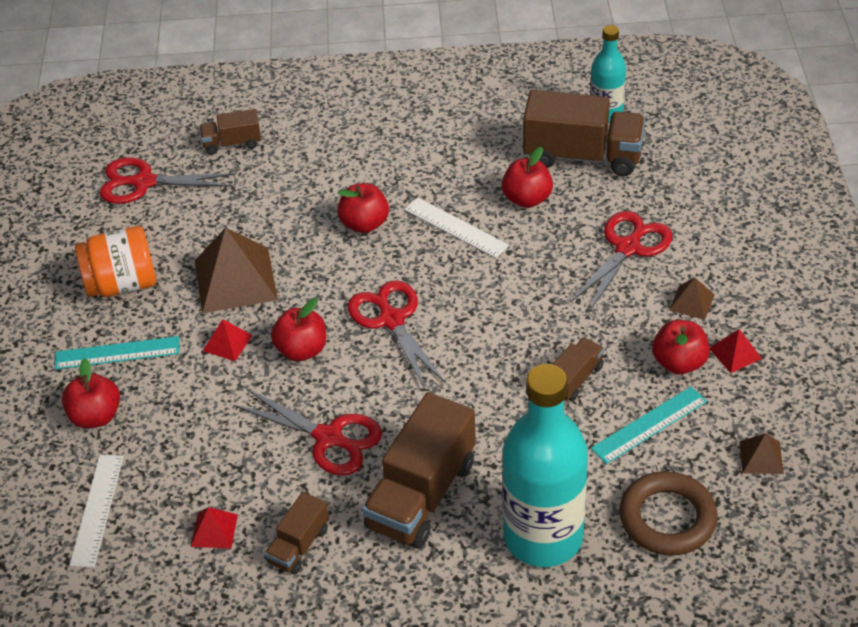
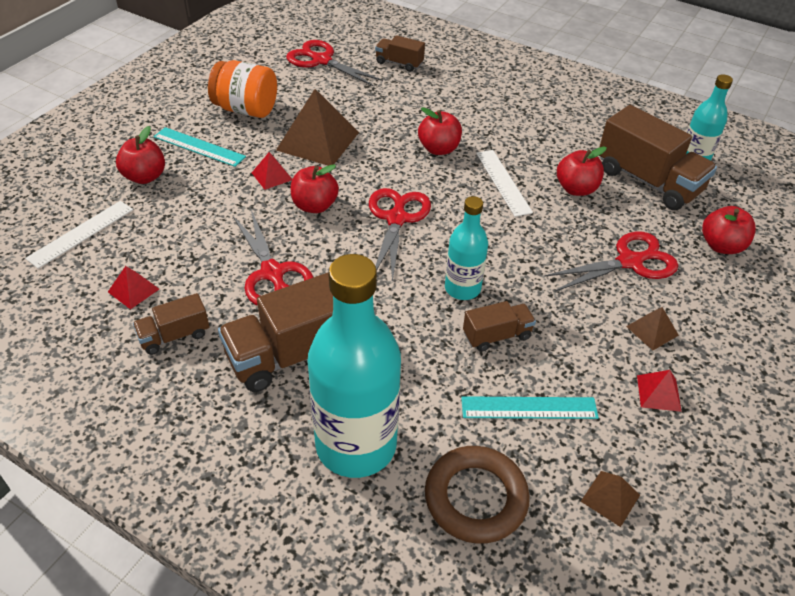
camera: 30 degrees right, 0 degrees up
red apple [652,320,710,374] -> red apple moved to [702,206,756,254]
none -> turquoise bottle [445,196,488,300]

